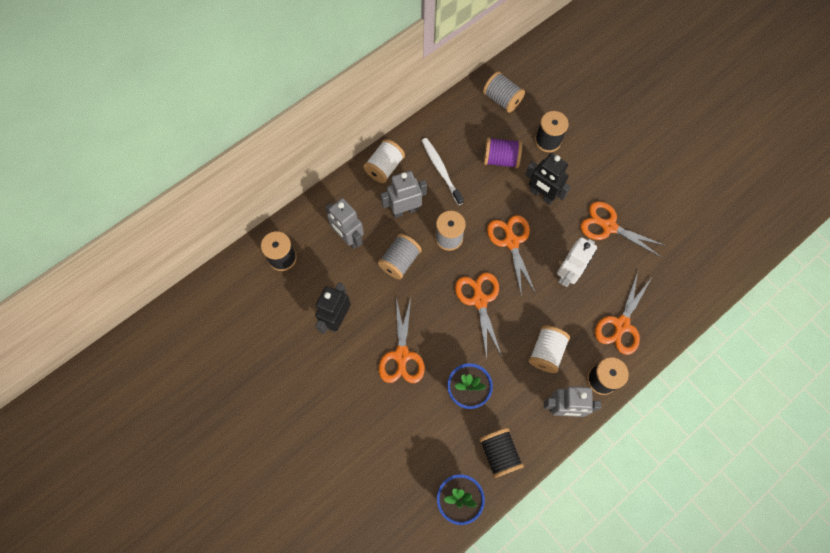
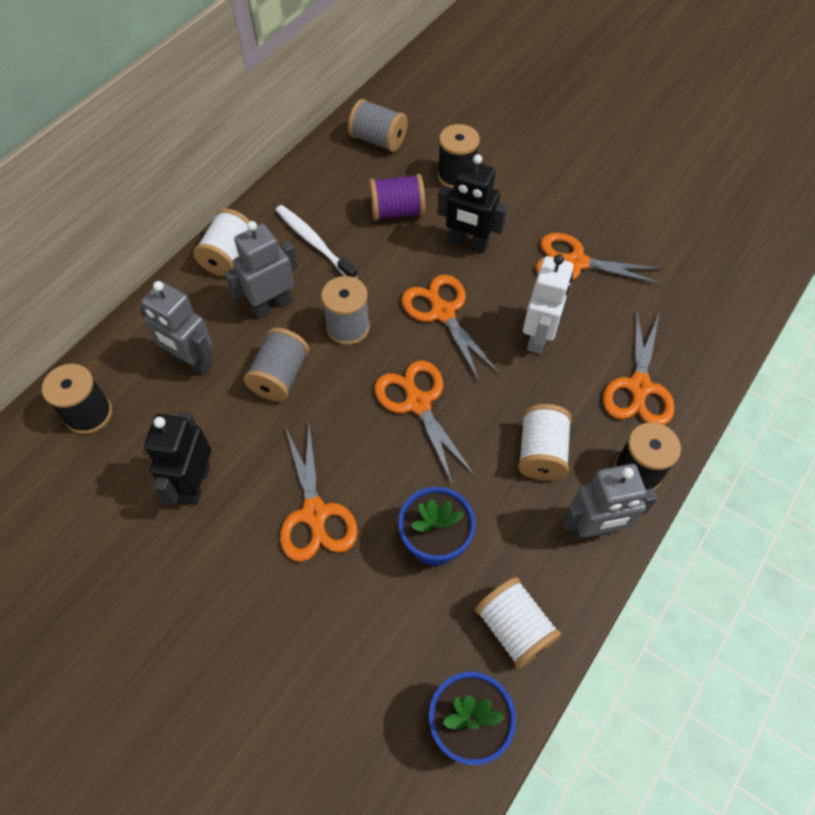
camera: 15 degrees left, 10 degrees down
black spool [479,428,524,478] -> white spool [475,577,561,668]

